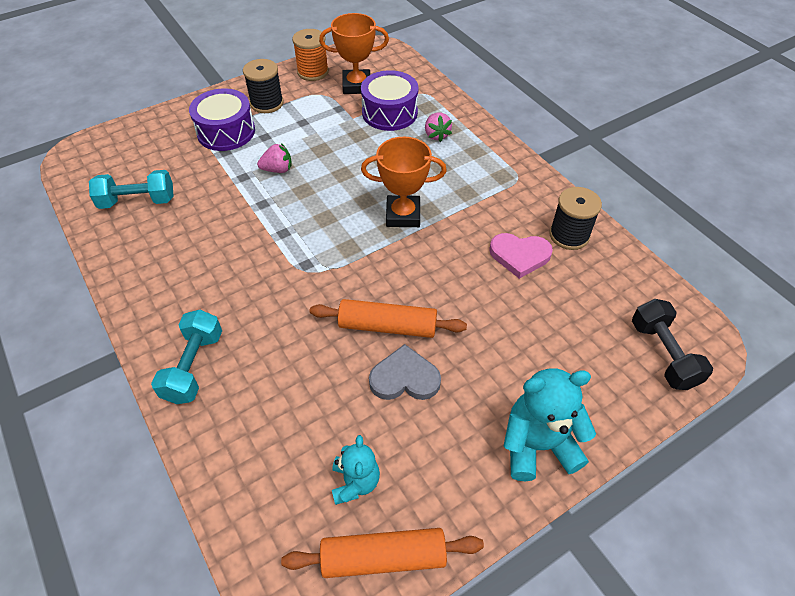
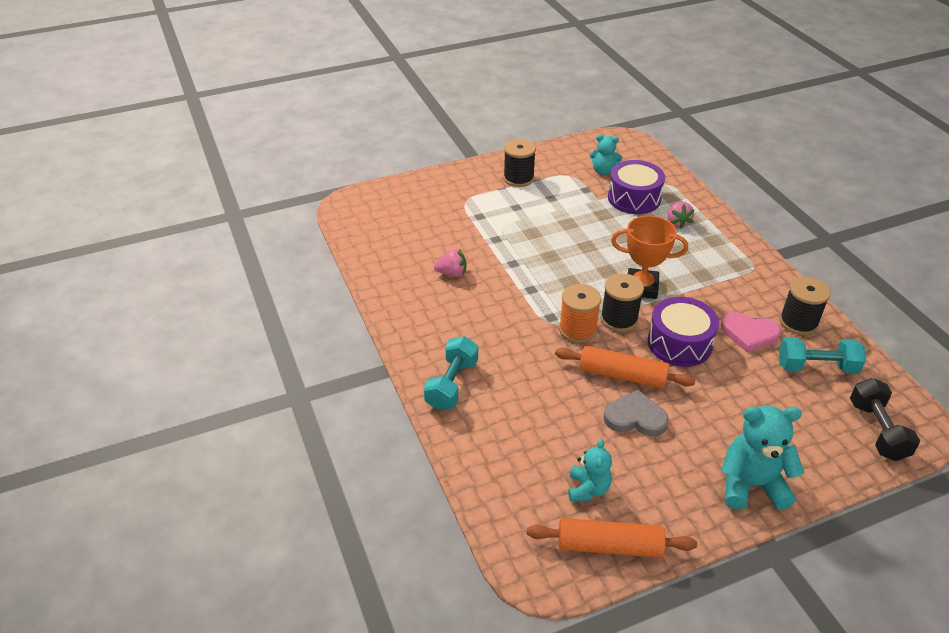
camera: 10 degrees right, 10 degrees down
turquoise dumbbell [89,170,174,209] -> turquoise dumbbell moved to [779,337,866,374]
purple drum [189,88,255,151] -> purple drum moved to [648,297,719,367]
pink strawberry [257,143,292,173] -> pink strawberry moved to [434,249,466,277]
orange spool [292,29,329,81] -> orange spool moved to [559,284,601,343]
orange trophy [319,13,389,94] -> turquoise teddy bear [590,135,622,175]
none -> black spool [601,273,644,332]

